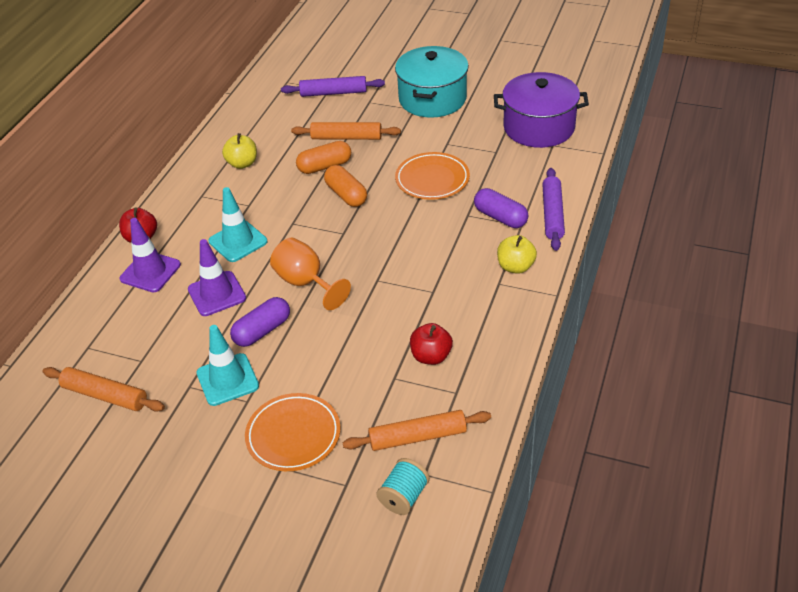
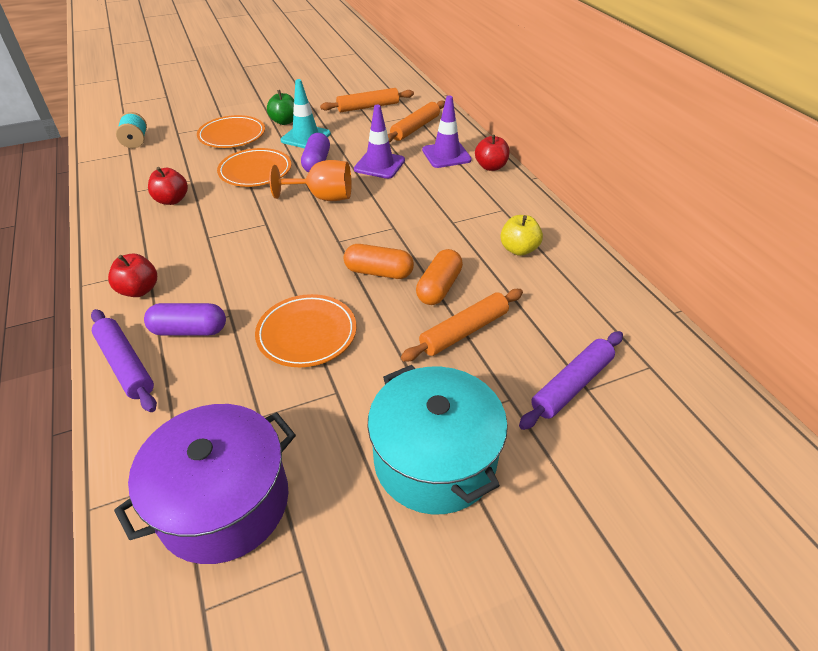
camera: 135 degrees right, 0 degrees up
turquoise traffic cone [209,187,267,262] -> none
orange rolling pin [343,410,491,451] -> orange rolling pin moved to [388,100,445,143]
yellow apple [497,235,537,274] -> red apple [108,254,157,297]
none -> orange plate [217,148,291,187]
none -> green apple [267,90,294,125]

